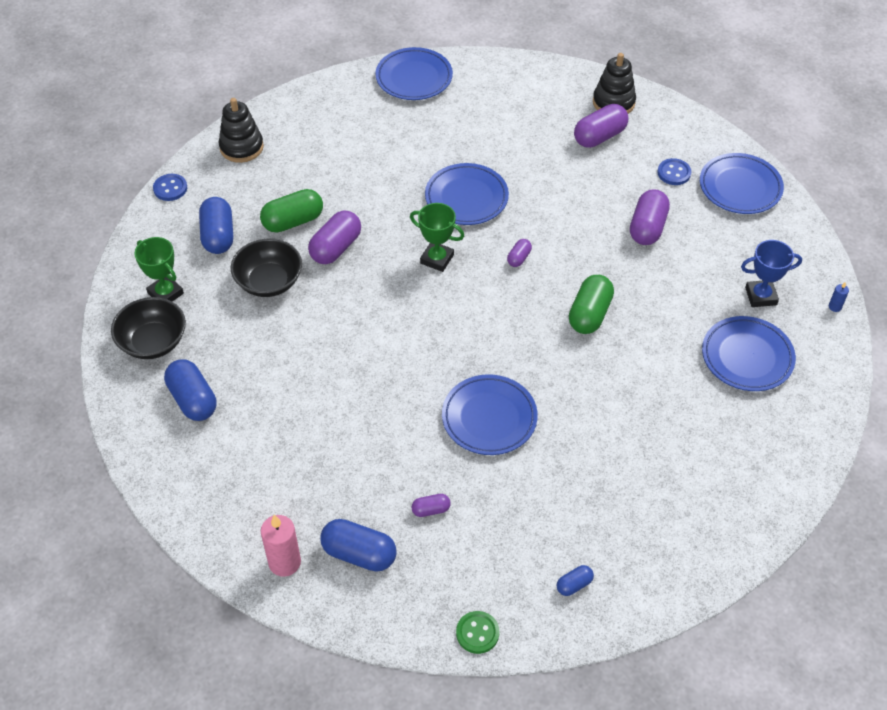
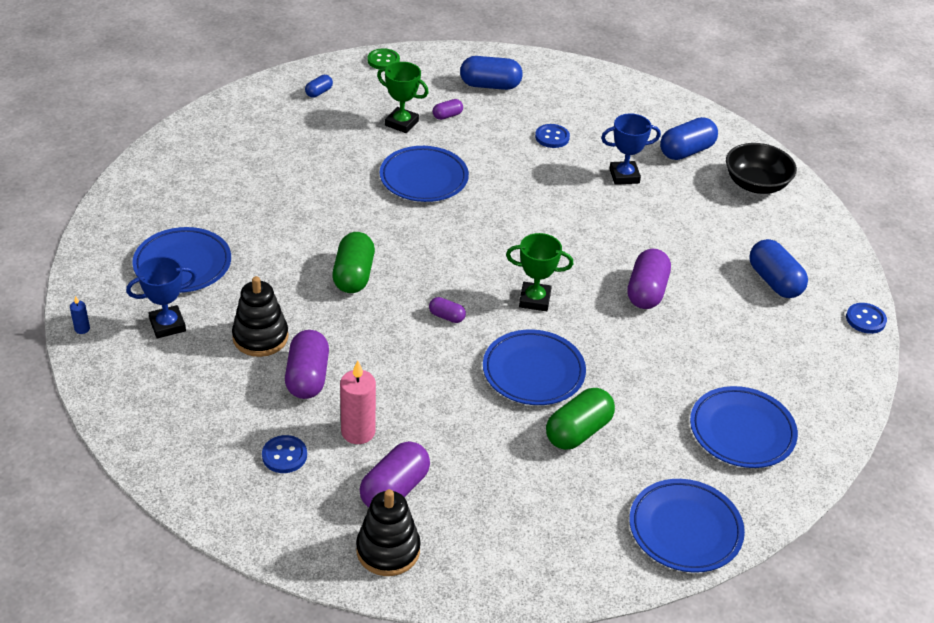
camera: 160 degrees right, 10 degrees down
green trophy [134,237,184,301] -> green trophy moved to [377,62,429,133]
blue capsule [164,359,216,421] -> blue capsule turned 75 degrees counterclockwise [660,117,718,160]
black stacking toy [219,98,264,163] -> black stacking toy moved to [232,276,289,357]
black bowl [230,239,302,297] -> none
green capsule [260,189,323,233] -> green capsule moved to [546,388,615,450]
pink candle [261,515,301,577] -> pink candle moved to [340,360,376,444]
purple capsule [507,239,532,267] -> purple capsule turned 75 degrees counterclockwise [429,297,466,323]
blue plate [700,153,784,214] -> blue plate moved to [690,386,798,468]
none -> blue button [535,124,570,148]
none -> blue trophy [601,113,661,185]

